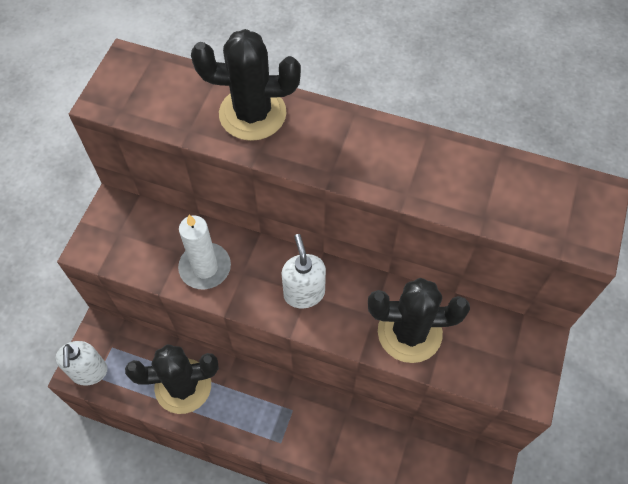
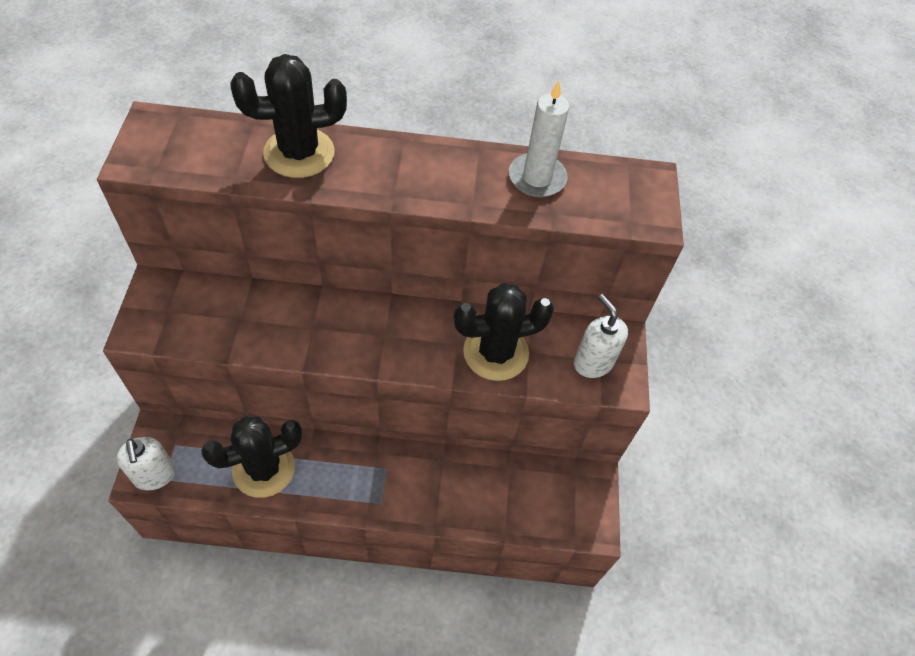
camera: 20 degrees left, 5 degrees down
white candle [178,215,231,290] -> white candle moved to [509,80,569,197]
white soap dispenser [281,234,326,308] -> white soap dispenser moved to [574,294,628,378]

